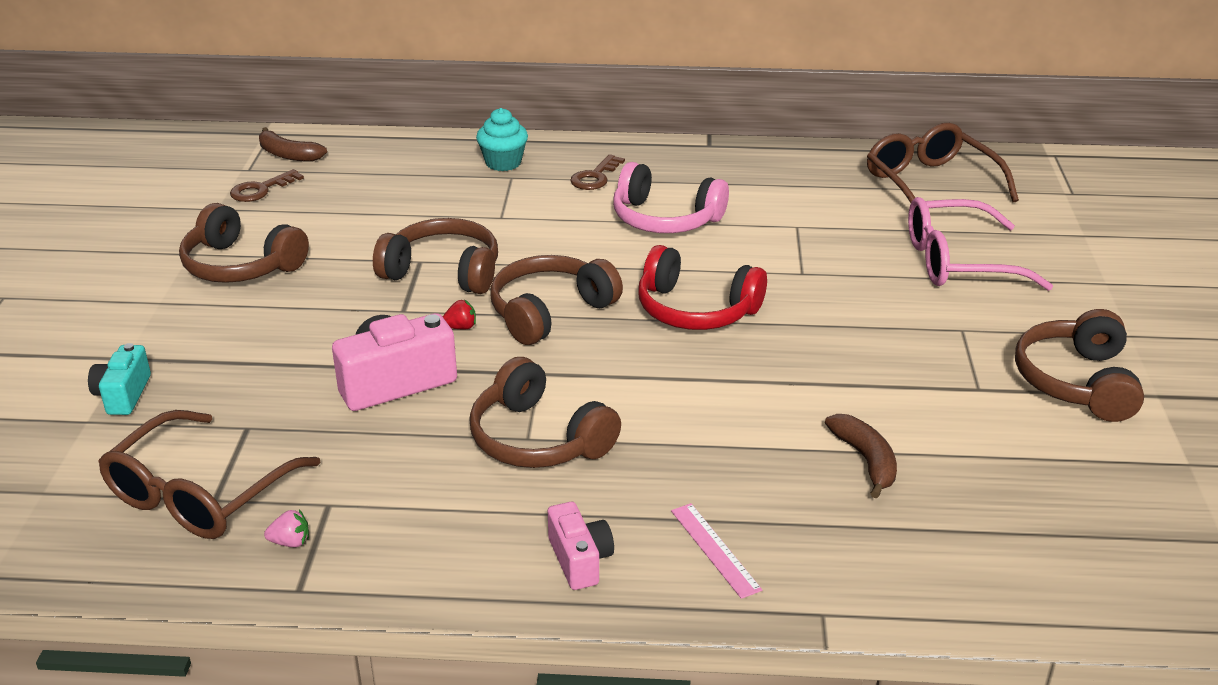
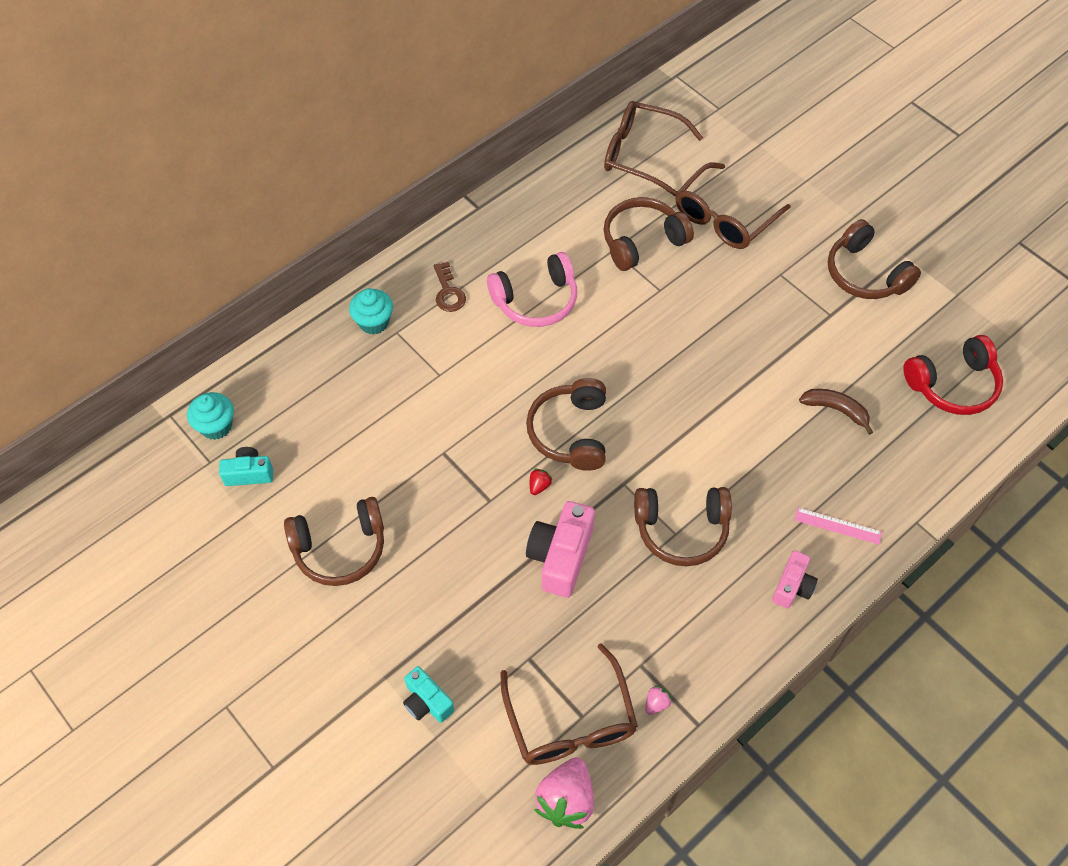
camera: 45 degrees left, 25 degrees up
brown key [230,169,304,202] -> turquoise camera [219,447,273,486]
brown banana [259,127,327,161] -> turquoise cupcake [187,392,234,440]
brown headphones [373,218,498,294] -> brown headphones moved to [604,197,694,271]
pink camera [548,502,614,590] -> pink camera turned 90 degrees clockwise [772,550,818,608]
red headphones [638,245,767,330] -> red headphones moved to [903,335,1003,415]
pink glasses [908,197,1053,291] -> brown glasses [676,162,791,249]
none -> pink strawberry [534,758,594,829]

